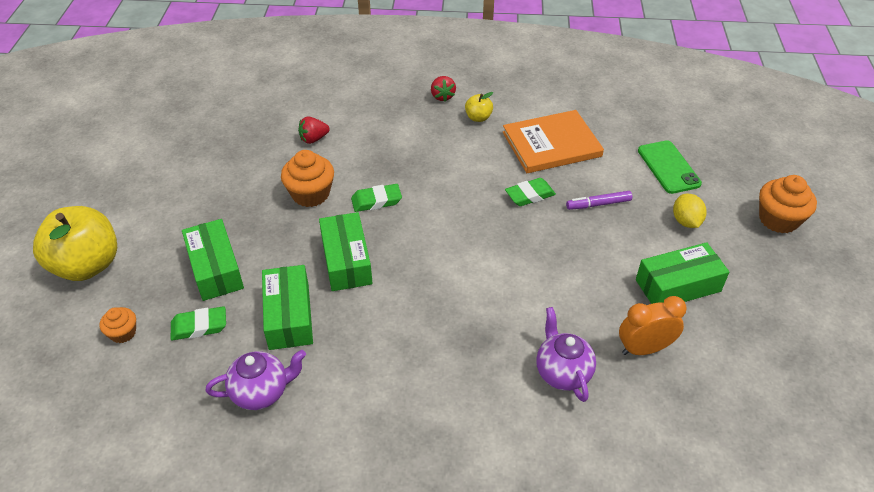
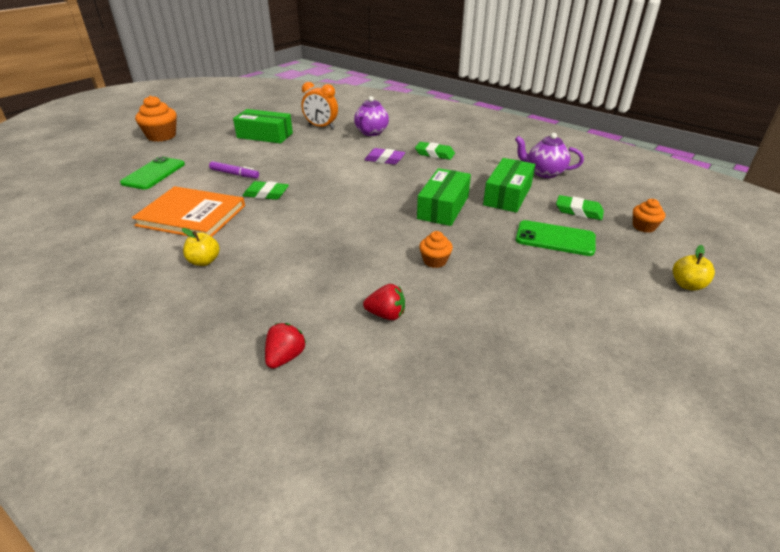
camera: 145 degrees left, 10 degrees down
yellow apple [33,206,117,281] -> yellow apple [673,245,715,291], size x0.45
green box [182,219,244,301] -> green phone [516,220,596,256]
orange cupcake [281,150,334,207] -> orange cupcake [419,231,453,268], size x0.57
green eraser [351,184,402,212] -> green eraser moved to [415,142,455,160]
red strawberry [431,76,456,102] -> red strawberry moved to [265,323,306,369]
yellow lemon [673,194,707,228] -> none
none -> purple eraser [364,148,405,165]

